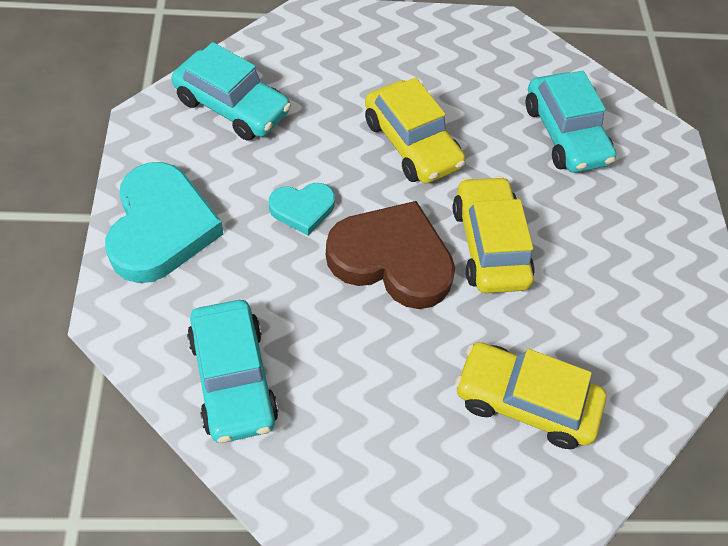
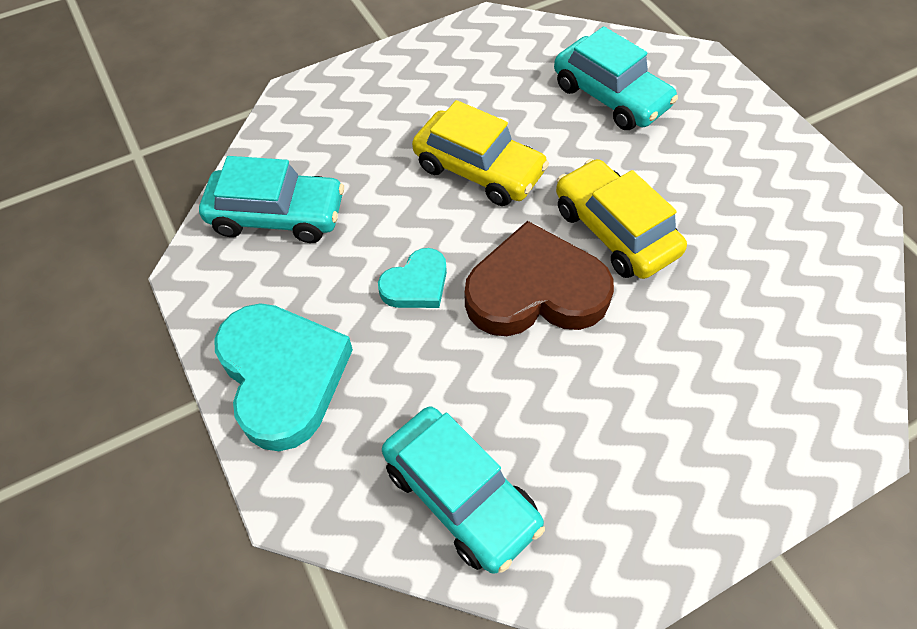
camera: 20 degrees left, 0 degrees up
yellow car [455,342,606,449] -> none

